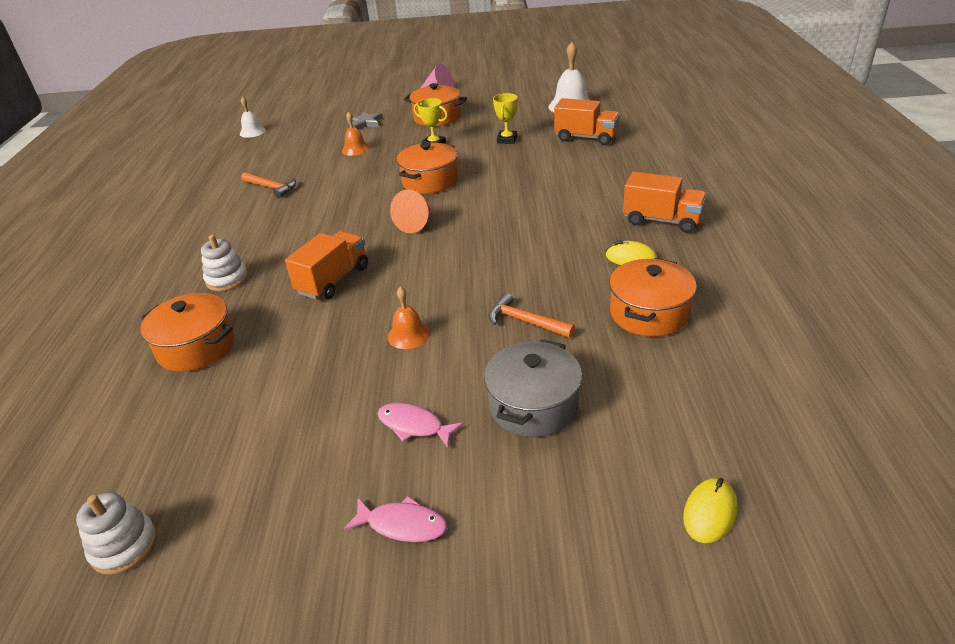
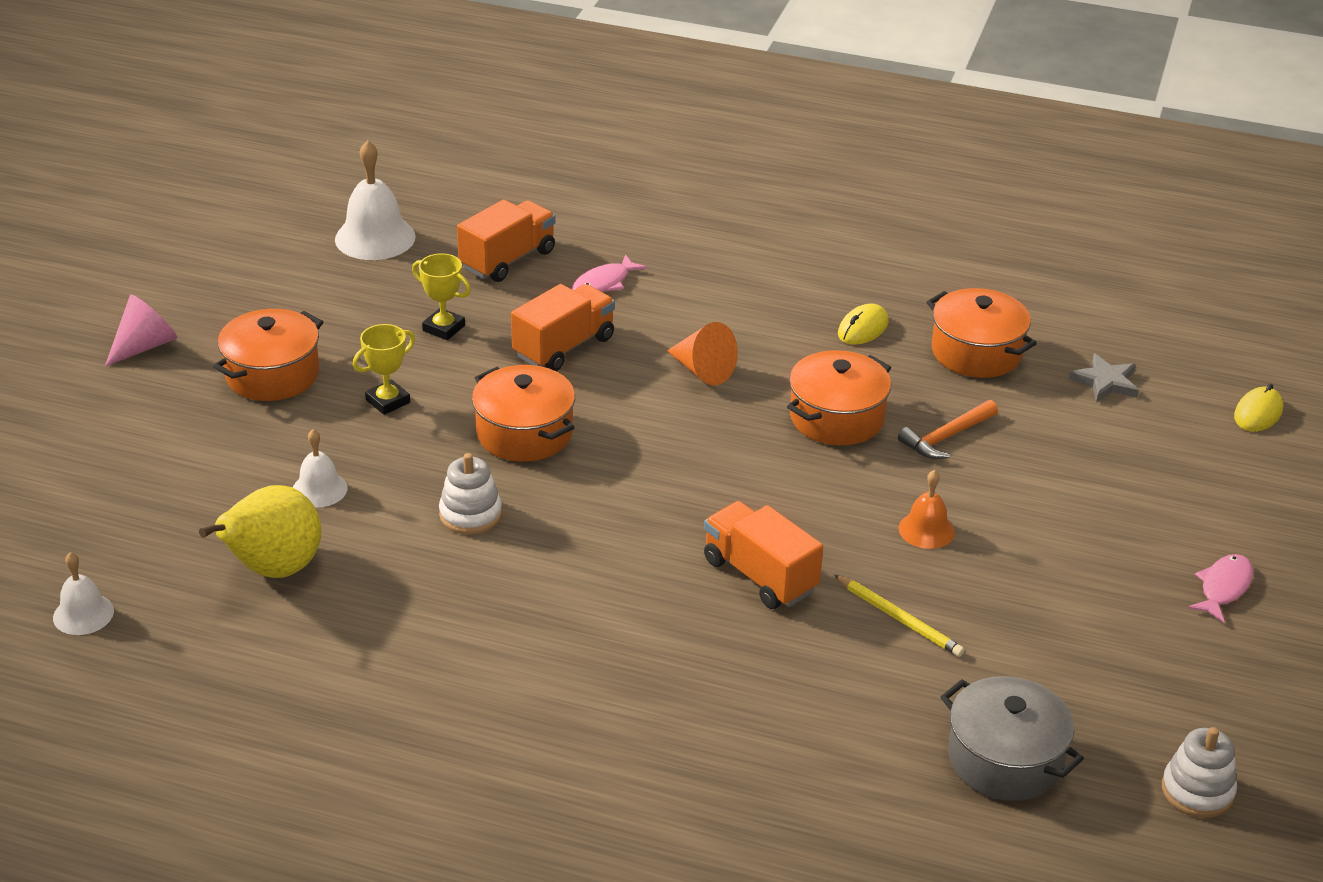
camera: 75 degrees left, 0 degrees up
orange pot [140,293,234,372] -> orange pot moved to [787,350,891,445]
white stacking toy [201,235,248,291] -> white stacking toy moved to [439,453,502,534]
orange hammer [241,172,296,198] -> none
orange bell [342,111,370,156] -> white bell [293,429,347,508]
grey star [347,111,383,130] -> grey star moved to [1069,353,1139,403]
pink fish [377,403,463,447] -> pink fish moved to [572,254,647,292]
orange cone [390,190,431,233] -> orange cone moved to [667,322,738,385]
grey pot [484,339,582,437] -> grey pot moved to [941,676,1084,801]
orange truck [623,172,707,233] -> orange truck moved to [511,284,615,371]
yellow mouse [683,478,737,543] -> yellow mouse turned 75 degrees clockwise [1234,384,1283,432]
none -> yellow pear [199,485,321,578]
none -> yellow pencil [834,575,965,657]

